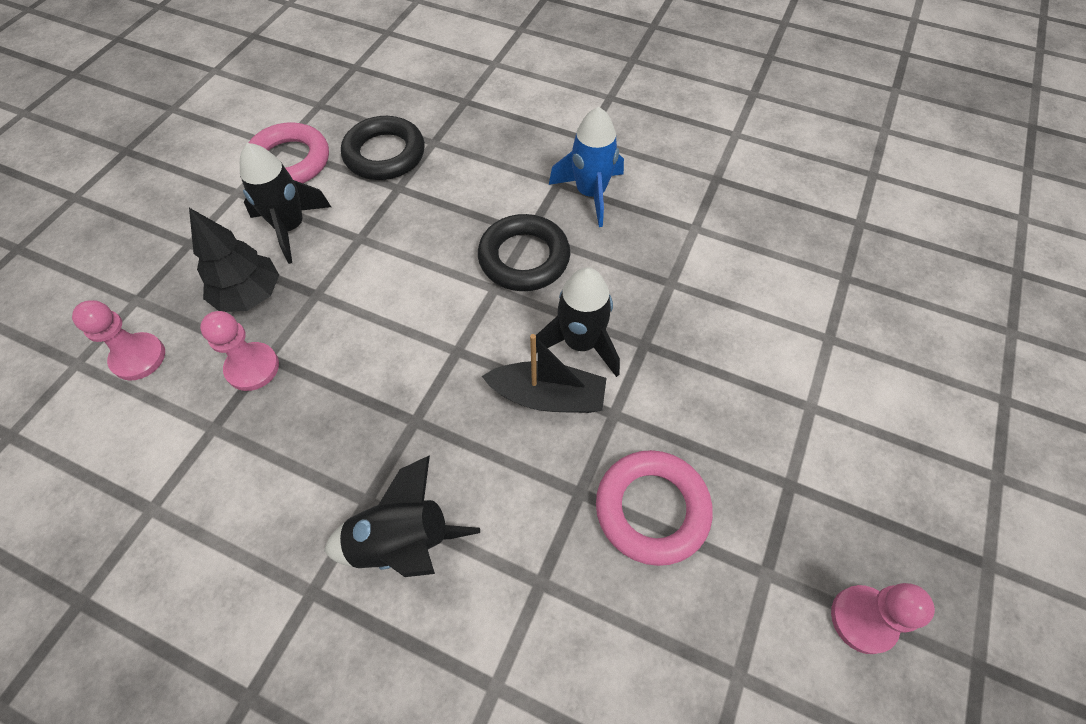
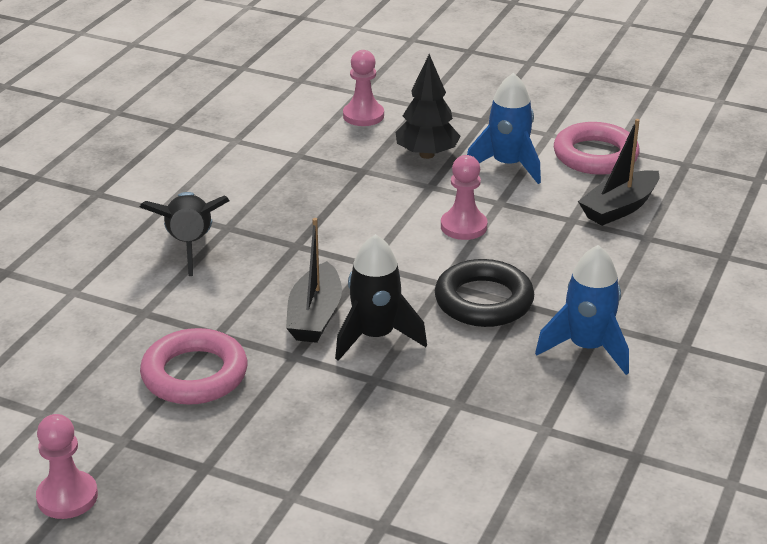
camera: 90 degrees right, 25 degrees down
pink pawn [200,311,279,391] -> pink pawn moved to [441,155,488,240]
black rocket [240,143,331,264] -> blue rocket [467,73,541,184]
black ring [341,116,425,180] -> black boat [578,119,659,226]

